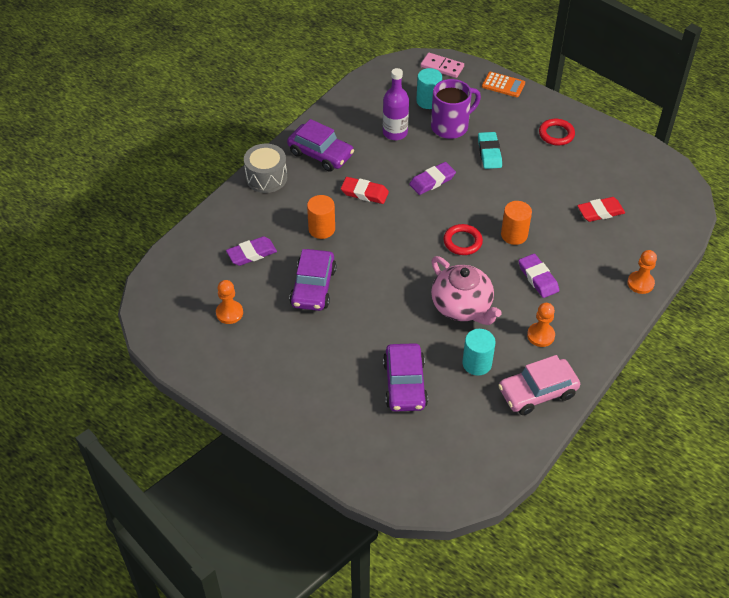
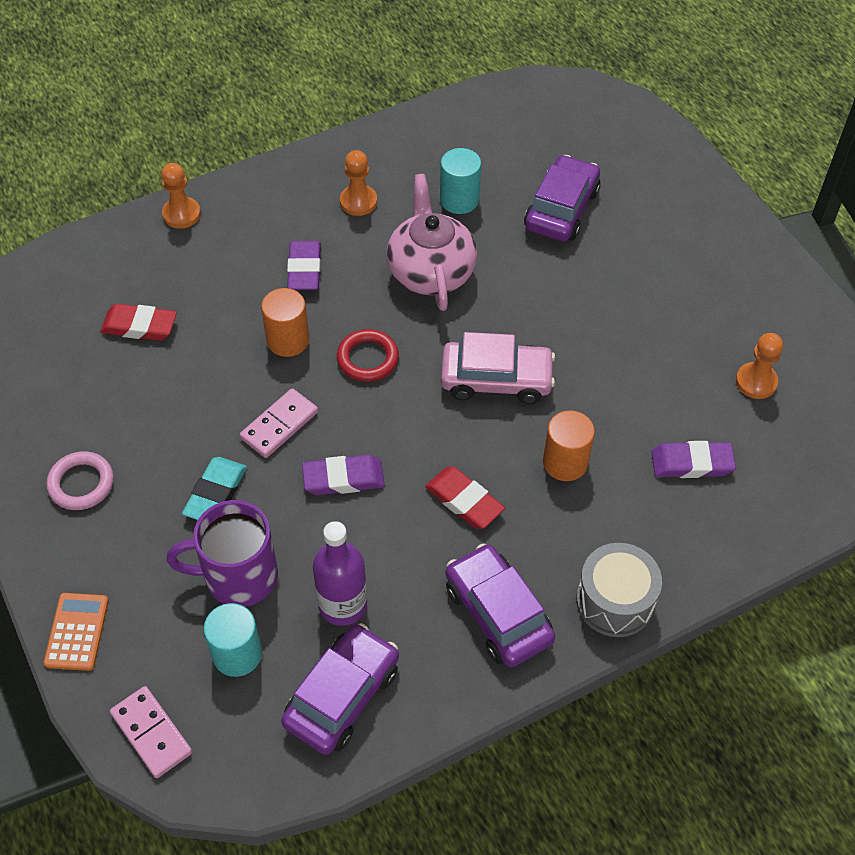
camera: 155 degrees left, 5 degrees up
purple car [289,249,336,311] -> purple car moved to [281,623,399,755]
orange calculator [482,72,525,97] -> orange calculator turned 45 degrees clockwise [44,593,109,671]
pink car [498,355,580,415] -> pink car moved to [441,332,555,404]
red ring [539,119,575,146] -> pink ring [46,451,114,510]
none -> pink domino [240,388,318,458]

